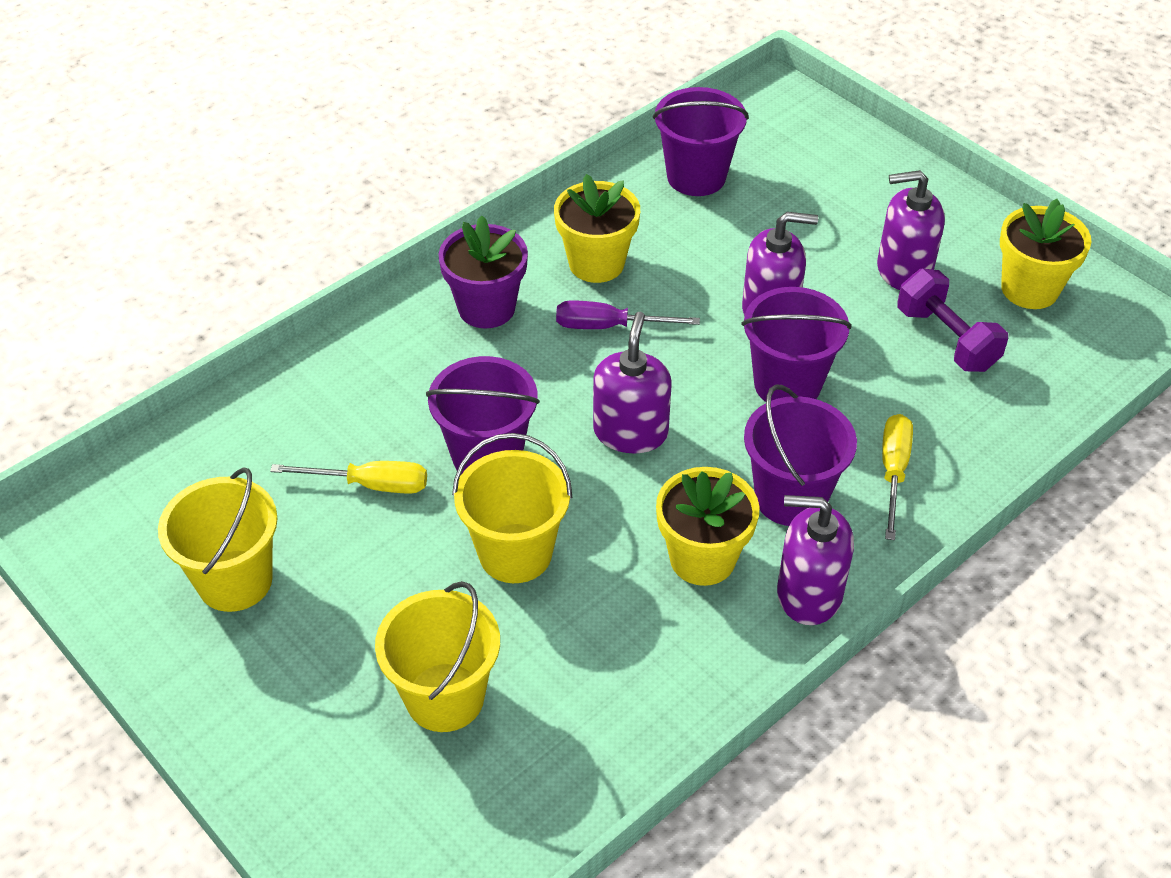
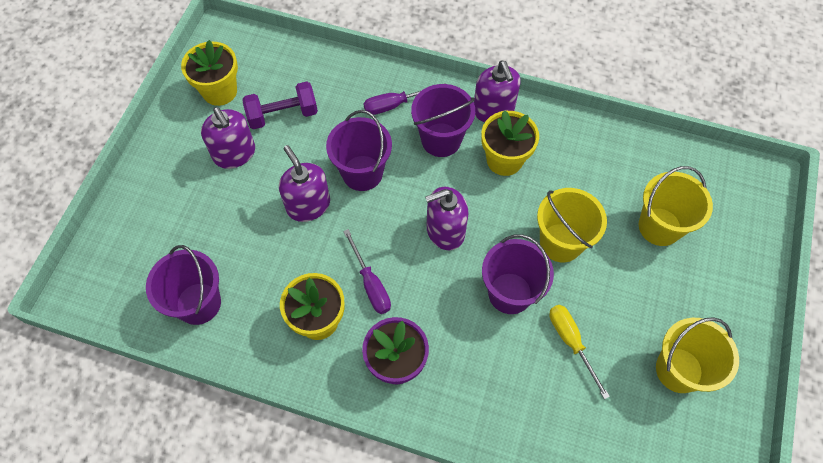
camera: 120 degrees left, 15 degrees up
yellow screwdriver [882,414,913,540] -> purple screwdriver [363,83,446,115]
purple dumbbell [897,269,1008,372] -> purple dumbbell turned 45 degrees clockwise [242,82,318,129]

